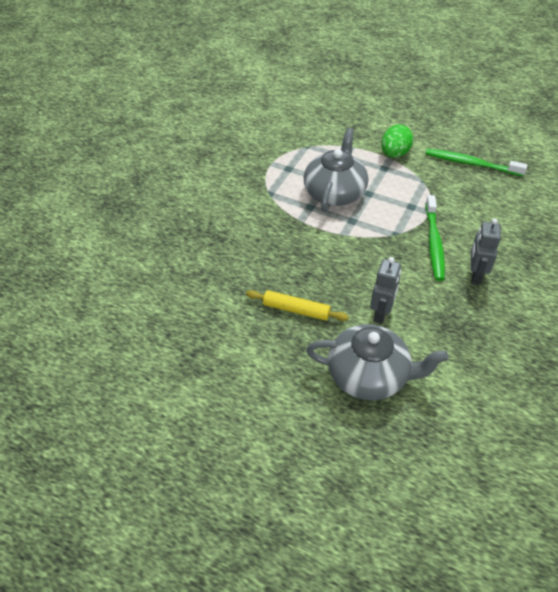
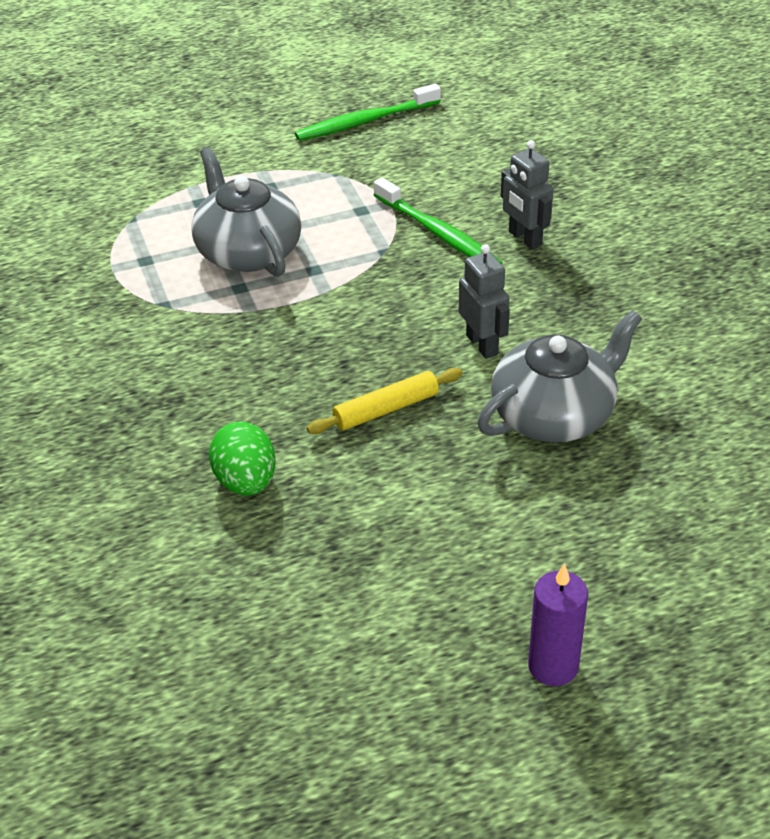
camera: 45 degrees left, 5 degrees down
green egg [381,124,413,158] -> green egg moved to [209,421,276,496]
none -> purple candle [528,563,588,686]

